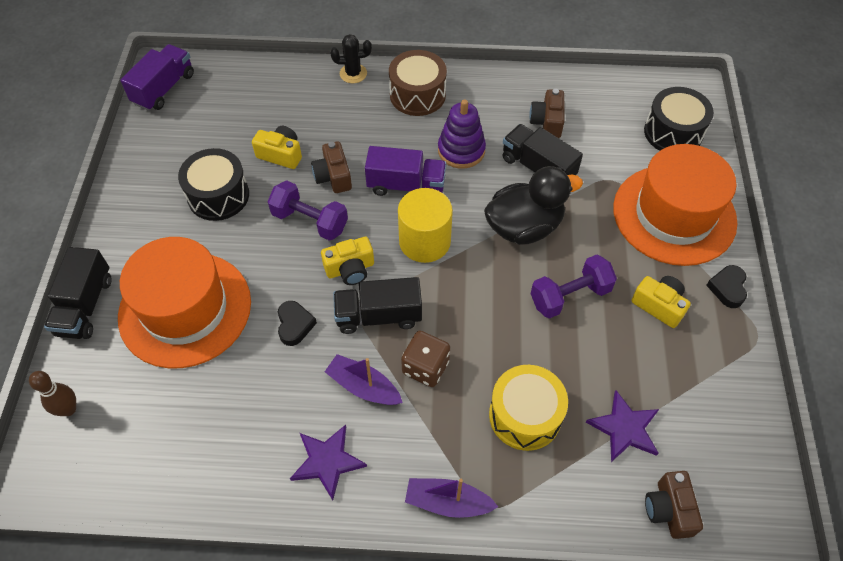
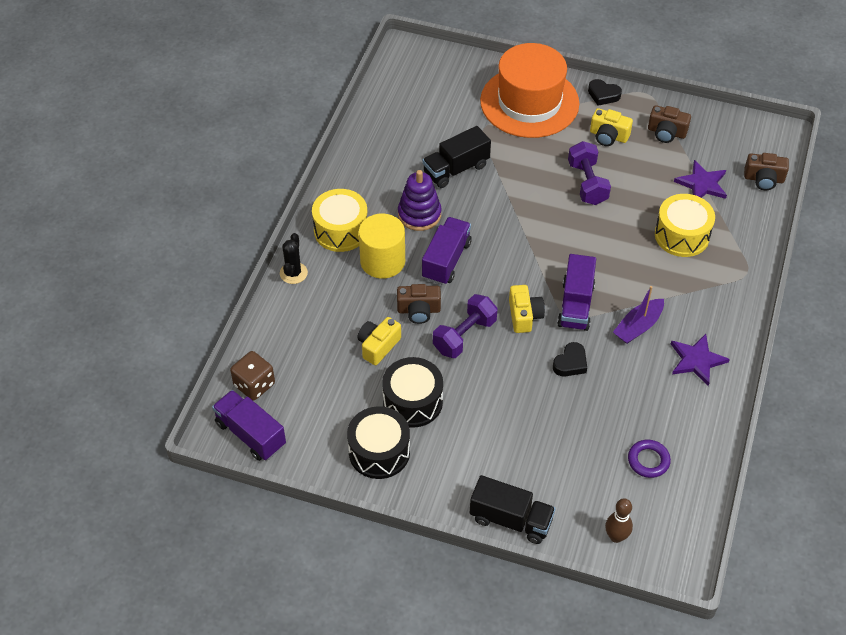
camera: 75 degrees left, 5 degrees down
orange hat [118,237,251,368] -> none
black heart [278,301,317,346] -> black heart turned 120 degrees clockwise [553,342,587,377]
black truck [333,277,422,334] -> purple truck [557,254,596,331]
brown drum [389,50,447,116] -> yellow drum [312,189,367,252]
yellow cylinder [398,188,453,263] -> yellow cylinder moved to [359,213,405,279]
brown dice [401,331,450,387] -> brown dice moved to [230,351,275,400]
purple boat [405,478,498,518] -> none
black duck [484,166,583,245] -> none
brown camera [529,89,564,138] -> brown camera moved to [648,105,691,143]
yellow camera [631,276,691,328] -> yellow camera turned 120 degrees counterclockwise [590,108,633,146]
black drum [644,87,714,151] -> black drum moved to [347,406,410,479]
none -> purple ring [628,440,671,478]

